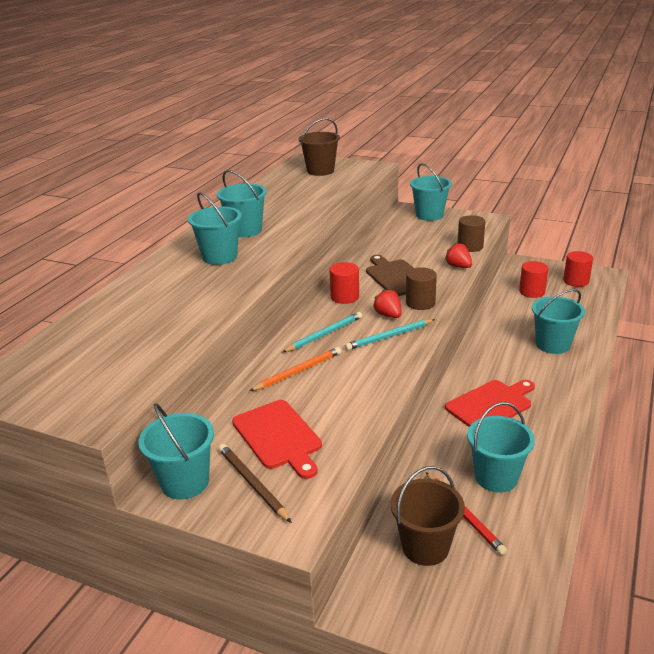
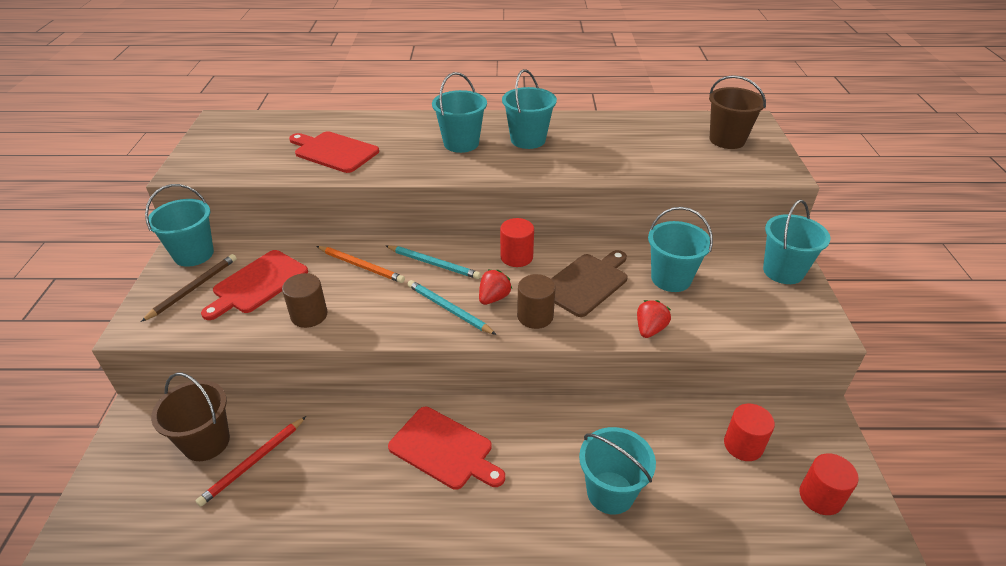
camera: 65 degrees right, 10 degrees up
brown cylinder [458,215,485,252] -> brown cylinder moved to [282,273,328,328]
turquoise bucket [467,402,535,493] -> turquoise bucket moved to [648,207,713,292]
none -> red cutting board [289,131,379,173]

